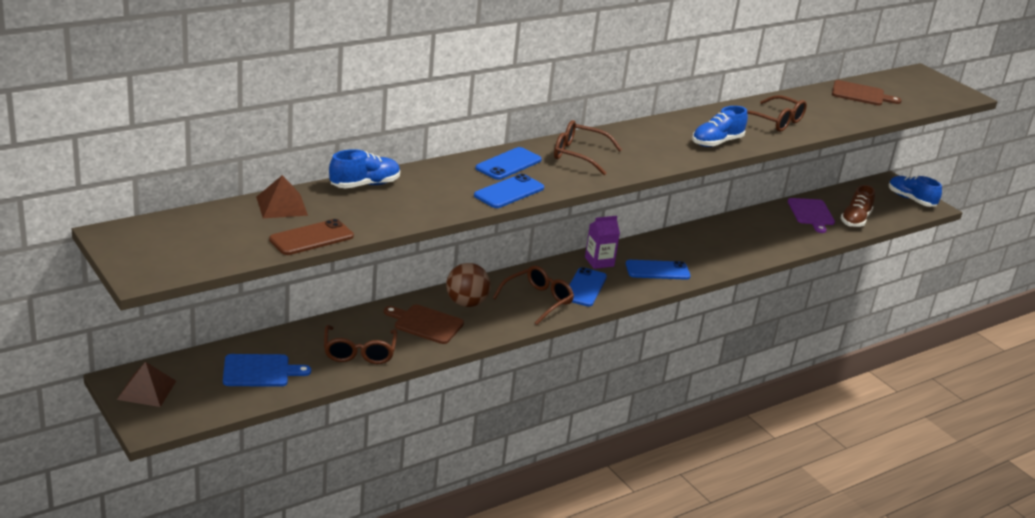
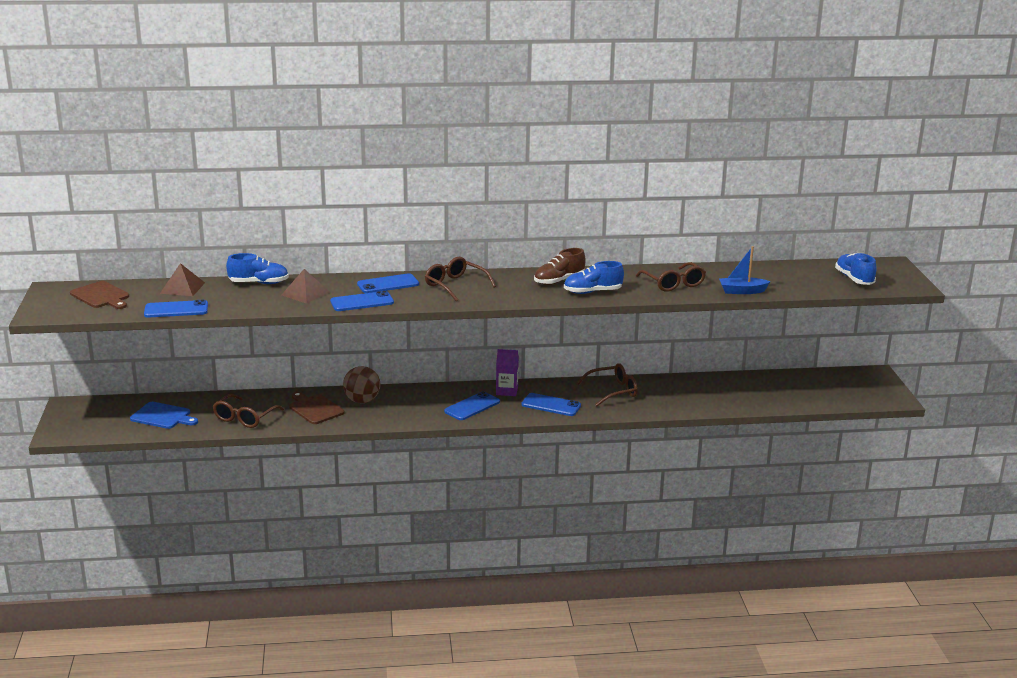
camera: 30 degrees right, 5 degrees down
brown pyramid [117,362,176,407] -> brown pyramid moved to [282,269,330,304]
brown phone [269,219,354,255] -> blue phone [144,300,208,318]
brown glasses [493,266,574,325] -> brown glasses moved to [577,363,638,406]
purple cutting board [788,198,835,233] -> none
brown cutting board [832,80,902,106] -> brown cutting board moved to [70,281,129,309]
brown shoe [841,185,875,227] -> brown shoe moved to [534,248,585,285]
blue shoe [889,176,942,207] -> blue shoe moved to [835,253,876,285]
none -> blue boat [719,246,771,294]

